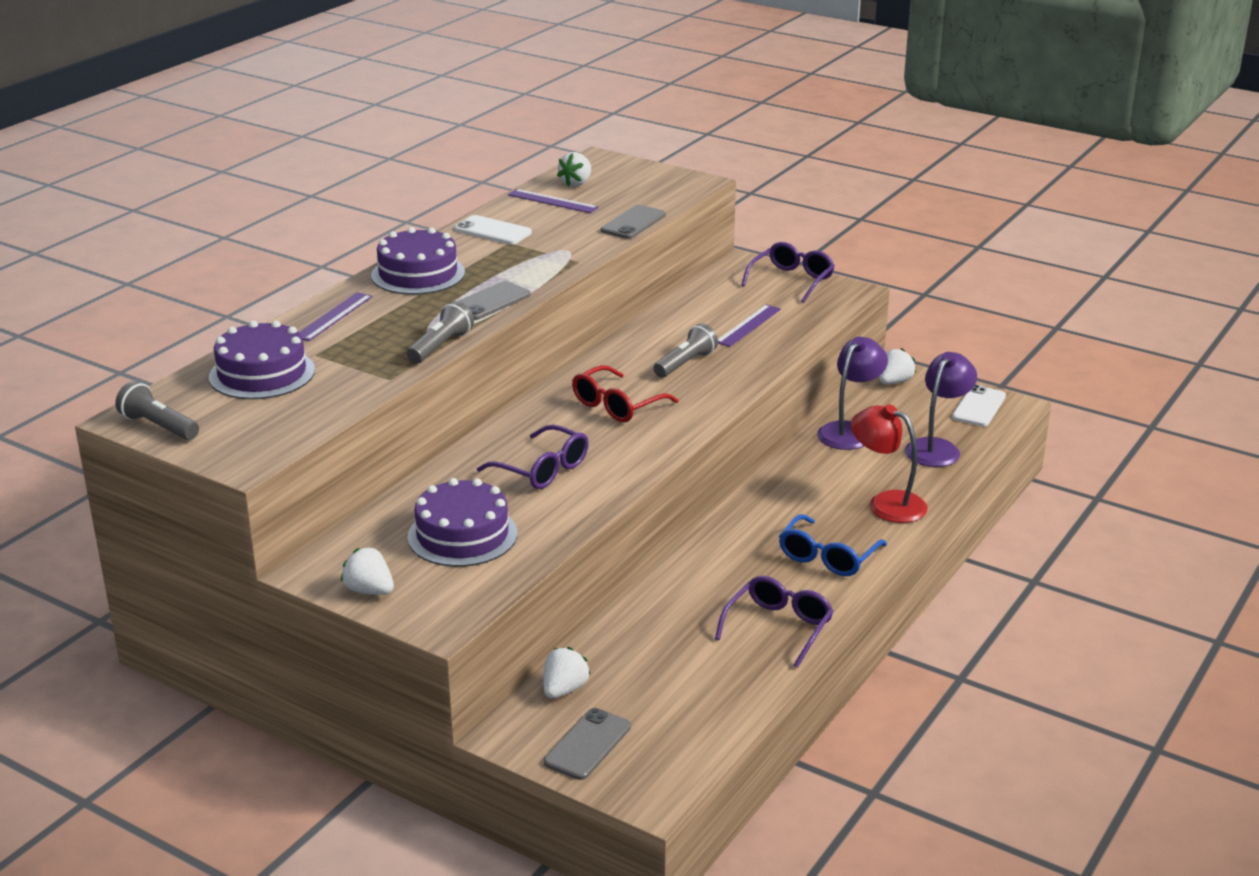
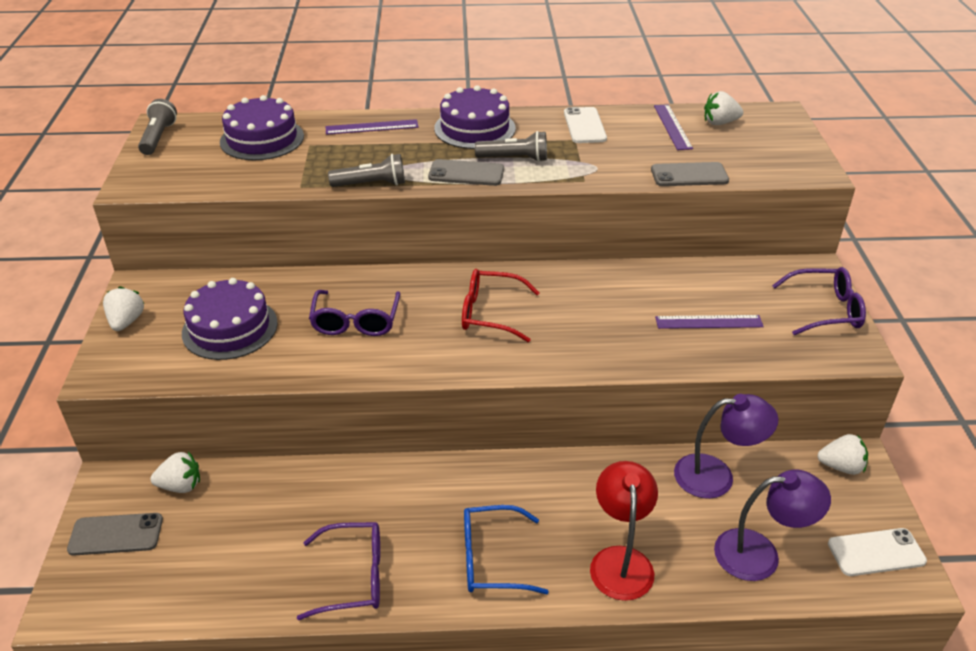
camera: 55 degrees right, 10 degrees up
grey flashlight [653,324,718,378] -> grey flashlight moved to [475,131,547,162]

